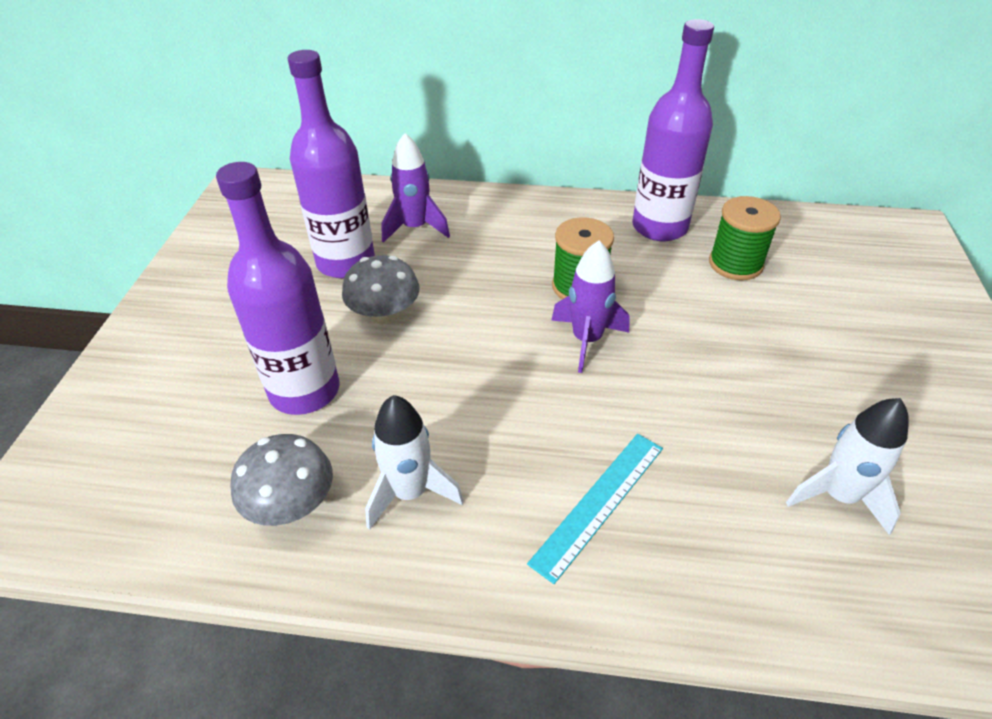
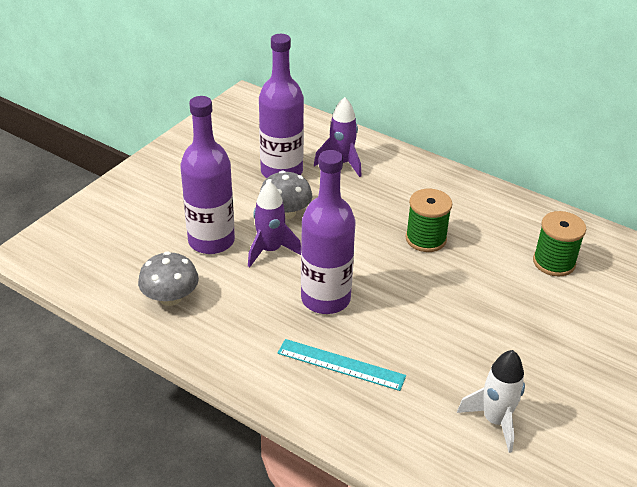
camera: 25 degrees right, 5 degrees down
white rocket [365,395,464,530] -> none
turquoise ruler [527,434,663,584] -> turquoise ruler turned 45 degrees clockwise [277,339,406,391]
purple rocket [551,241,629,373] -> purple rocket moved to [248,181,301,267]
purple bottle [632,19,714,241] -> purple bottle moved to [301,150,356,314]

